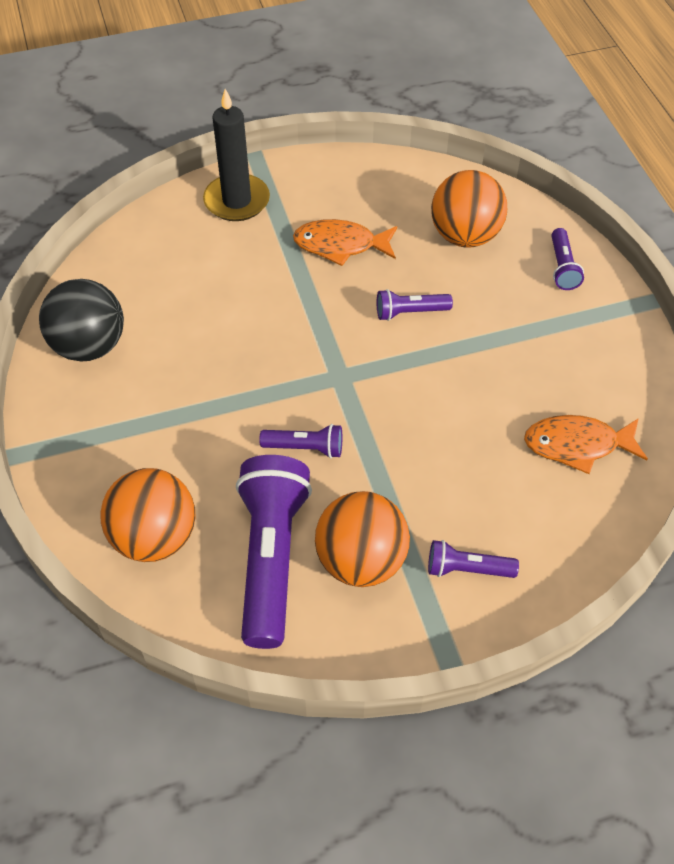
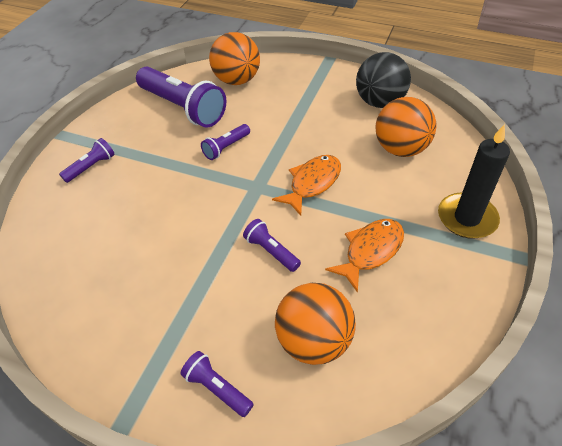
camera: 130 degrees right, 5 degrees down
orange ball [315,491,410,587] -> orange ball moved to [376,97,436,157]
purple flashlight [377,289,453,321] -> purple flashlight turned 75 degrees counterclockwise [243,219,301,272]
orange fish [524,415,648,474] -> orange fish moved to [272,155,341,216]

